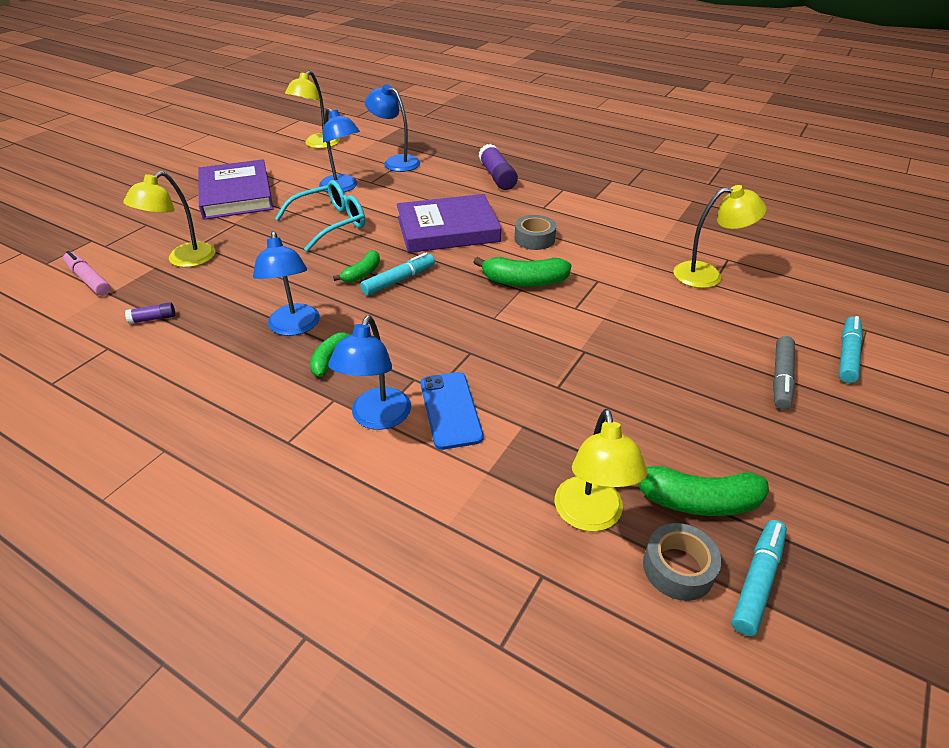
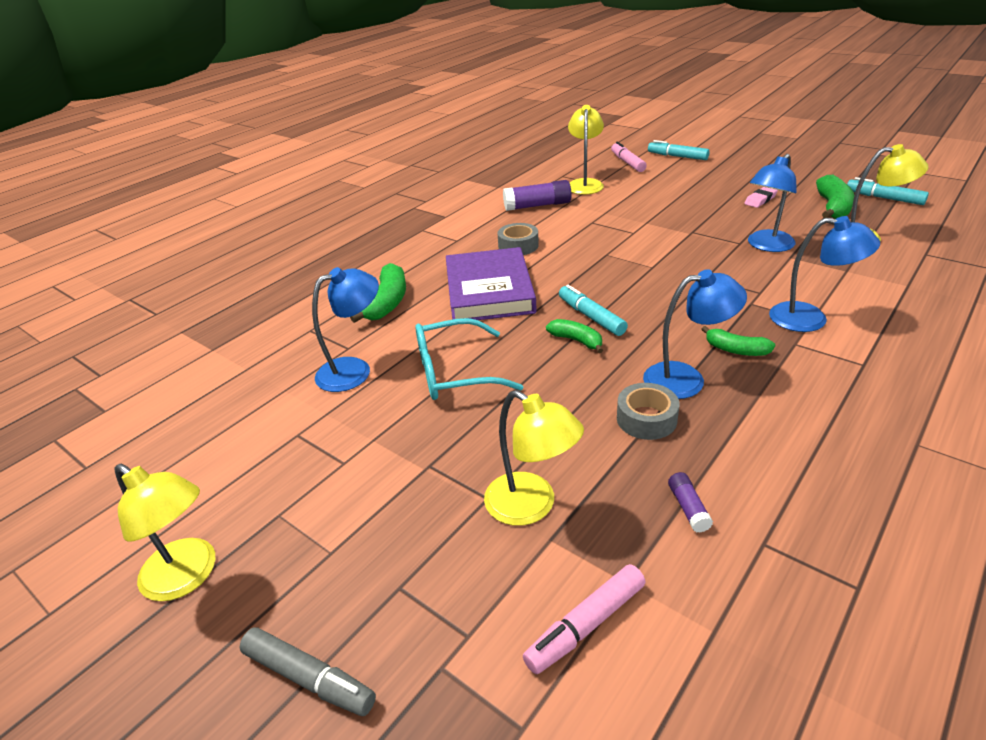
camera: 80 degrees left, 5 degrees down
purple book [199,159,273,220] -> none
turquoise glasses [275,180,365,252] -> turquoise glasses turned 75 degrees counterclockwise [415,318,523,400]
yellow lamp [285,70,340,149] -> yellow lamp moved to [114,464,215,602]
blue lamp [365,84,420,172] -> blue lamp moved to [748,154,797,252]
blue phone [421,372,484,450] -> none
green banana [474,257,572,287] -> green banana moved to [350,263,406,323]
purple glue stick [479,144,518,190] -> purple glue stick moved to [503,180,572,211]
grey tape [643,523,721,601] -> grey tape moved to [617,383,680,440]
grey marker [773,336,795,410] -> grey marker moved to [239,628,376,716]
none -> pink marker [611,142,647,172]
none -> pink eraser [744,187,778,208]

